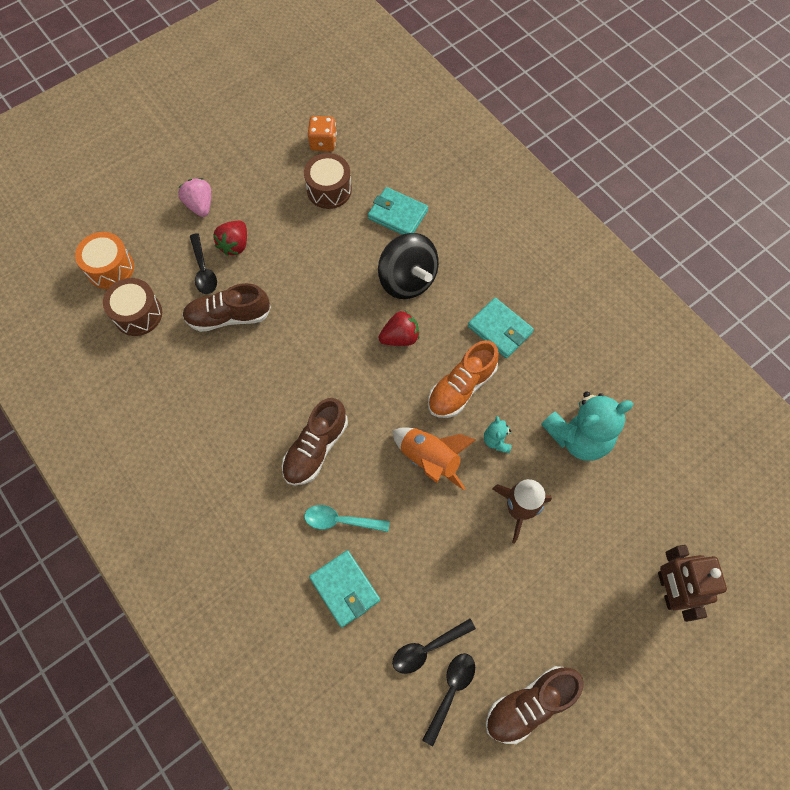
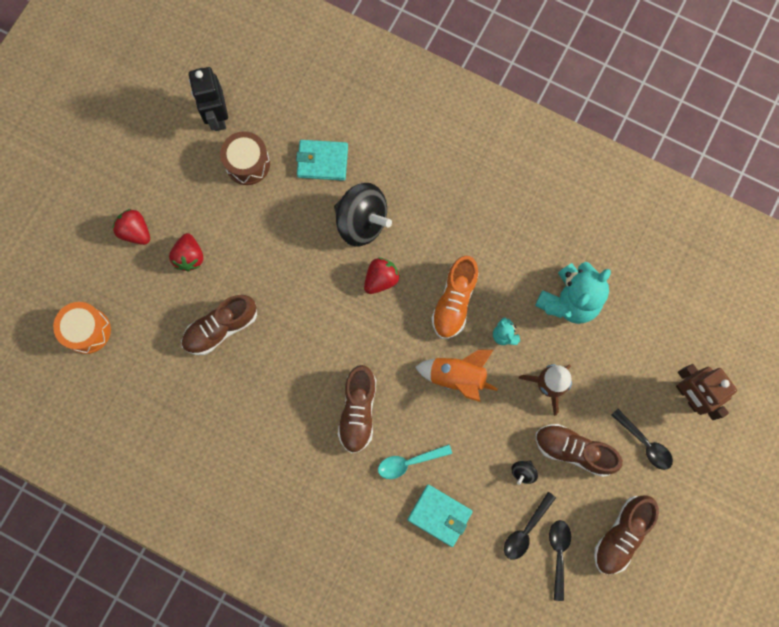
camera: 25 degrees left, 10 degrees up
brown drum [103,278,162,336] -> none
pink strawberry [178,178,211,217] -> red strawberry [112,209,150,245]
black spoon [190,233,217,294] -> black spoon moved to [612,409,673,470]
orange dice [307,116,337,151] -> black robot [189,67,228,131]
turquoise wallet [468,298,534,358] -> none
none -> black spinning top [511,461,538,485]
none -> brown shoe [536,424,623,477]

